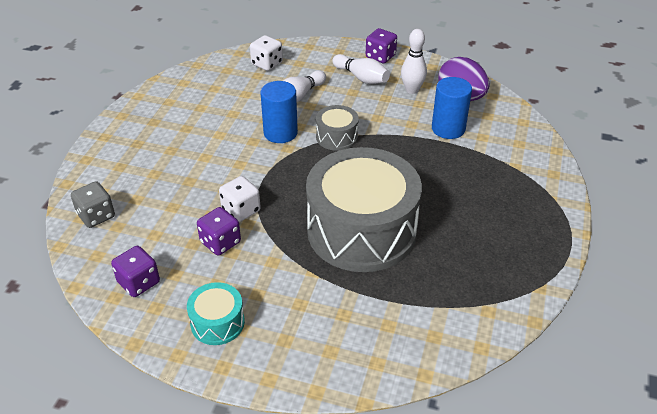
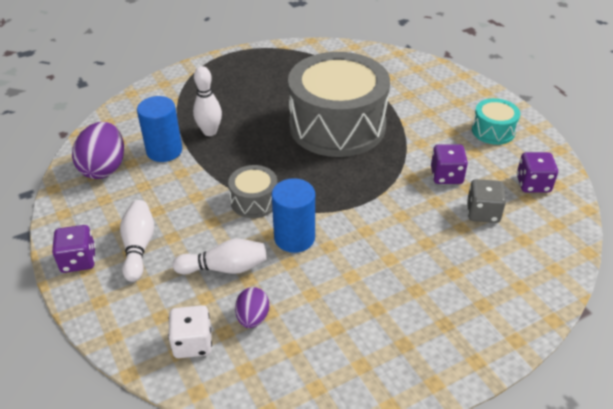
camera: 135 degrees left, 0 degrees up
grey dice [71,181,115,228] -> grey dice moved to [467,179,506,223]
white dice [219,176,261,222] -> none
white bowling pin [401,29,427,94] -> white bowling pin moved to [193,66,222,136]
none -> purple egg [235,287,269,328]

